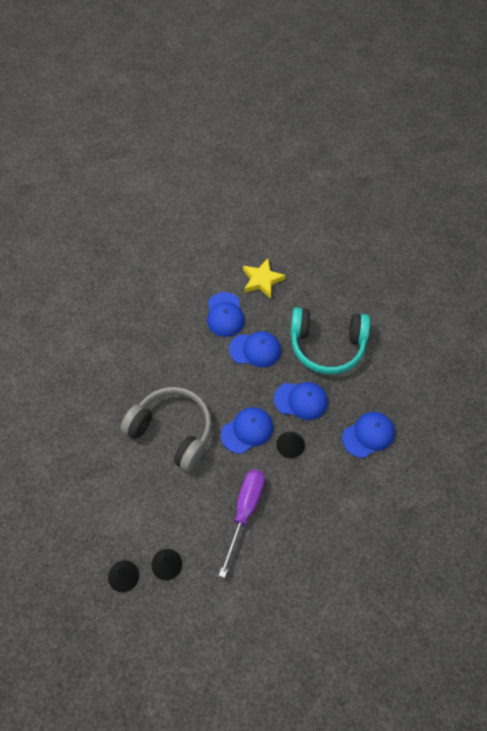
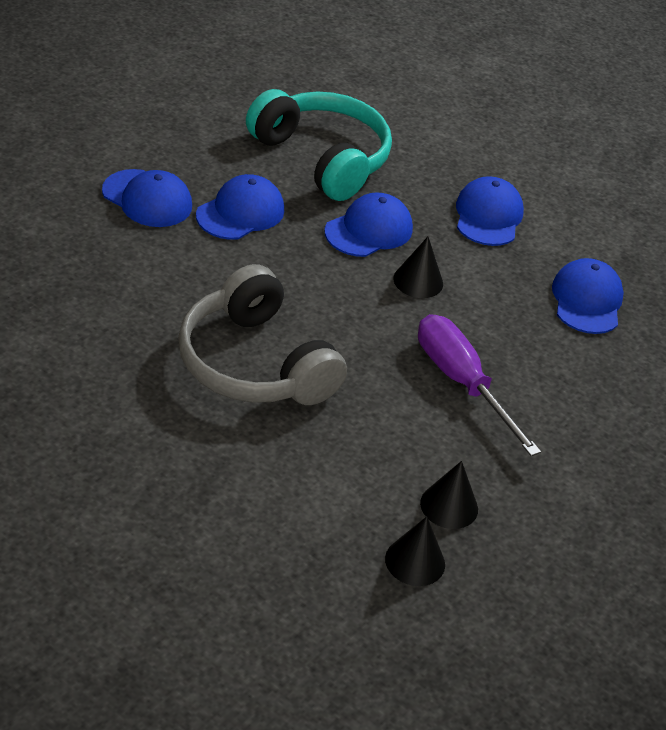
camera: 55 degrees left, 20 degrees down
grey headphones [120,387,212,471] -> grey headphones turned 105 degrees counterclockwise [178,264,347,405]
blue cap [221,407,273,454] -> blue cap moved to [552,258,624,334]
yellow star [243,258,286,299] -> none
turquoise headphones [290,307,370,374] -> turquoise headphones turned 90 degrees counterclockwise [246,89,392,201]

